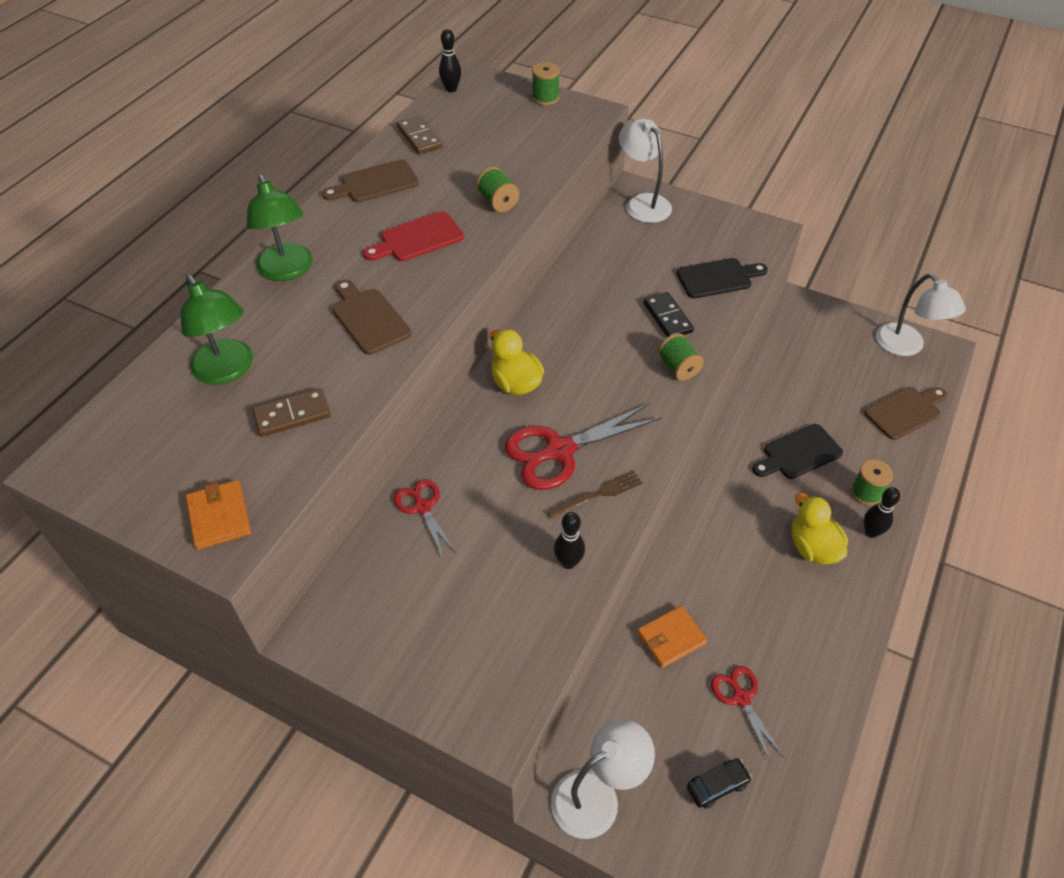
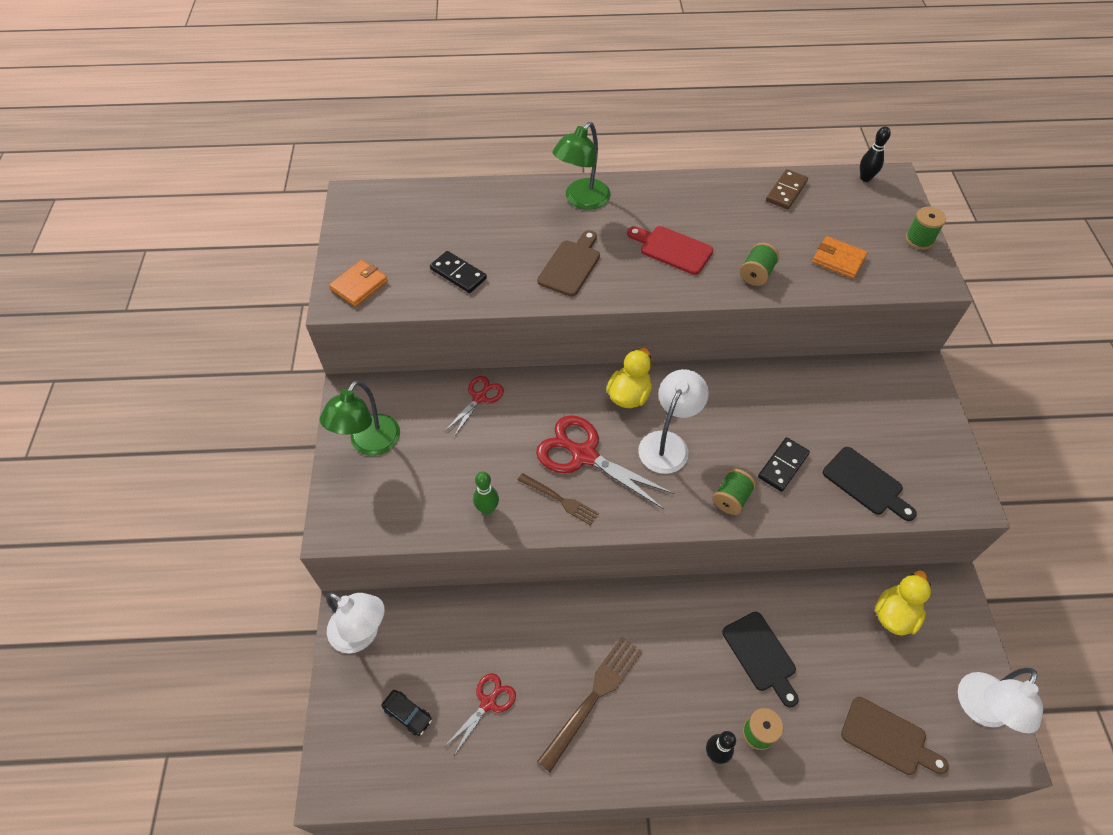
camera: 60 degrees right, 5 degrees up
green lamp [180,275,253,385] -> green lamp moved to [320,380,400,456]
brown domino [252,388,331,437] -> black domino [430,251,487,293]
brown cutting board [322,159,419,202] -> none
black bowling pin [554,512,585,569] -> green bowling pin [473,471,499,515]
white lamp [619,119,672,223] -> white lamp moved to [638,369,709,474]
orange wallet [637,606,707,668] -> orange wallet moved to [812,236,868,279]
black cutting board [752,424,843,479] -> black cutting board turned 150 degrees counterclockwise [722,612,799,708]
yellow duck [792,493,848,564] -> yellow duck moved to [875,570,931,636]
none -> brown fork [537,637,642,772]

